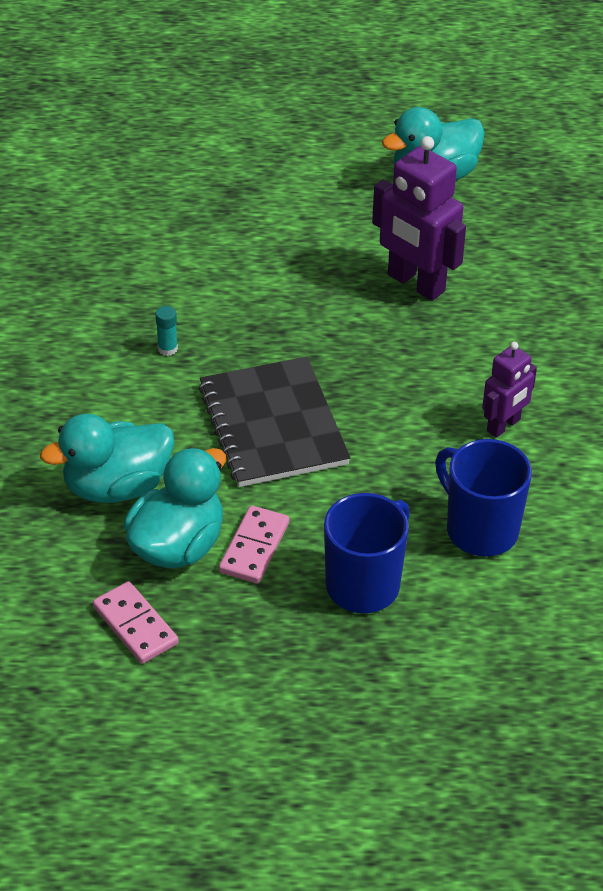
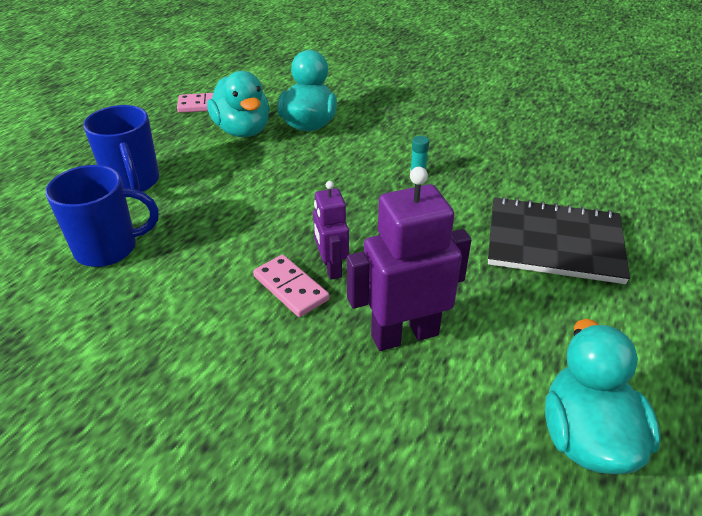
camera: 120 degrees right, 5 degrees down
black notebook [199,357,351,487] -> black notebook moved to [488,197,630,284]
pink domino [219,505,289,584] -> pink domino moved to [253,255,330,317]
purple robot [482,342,537,438] -> purple robot moved to [313,181,349,280]

